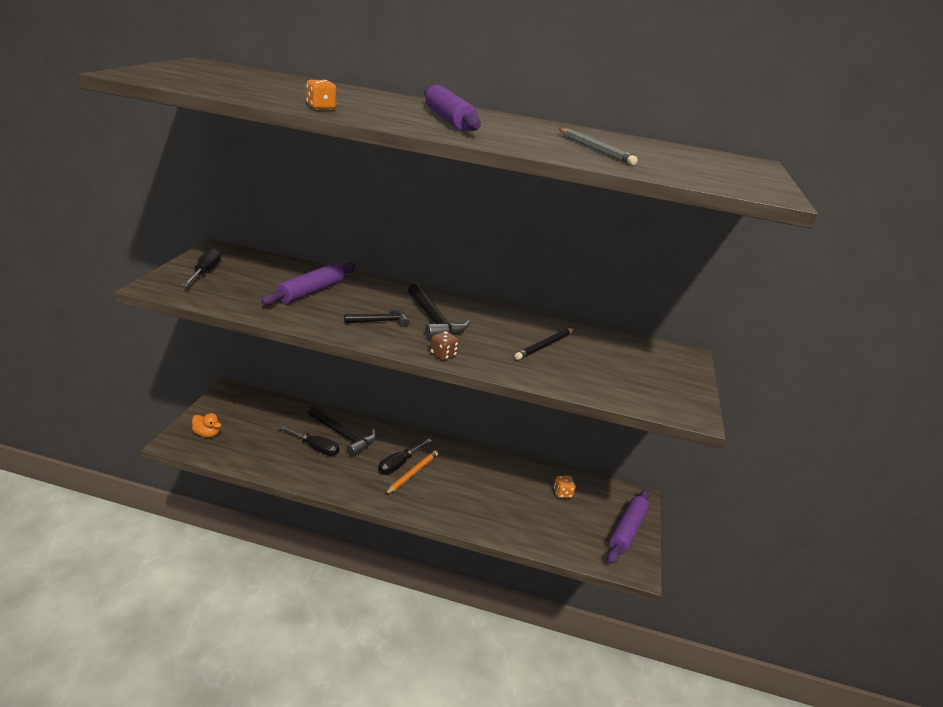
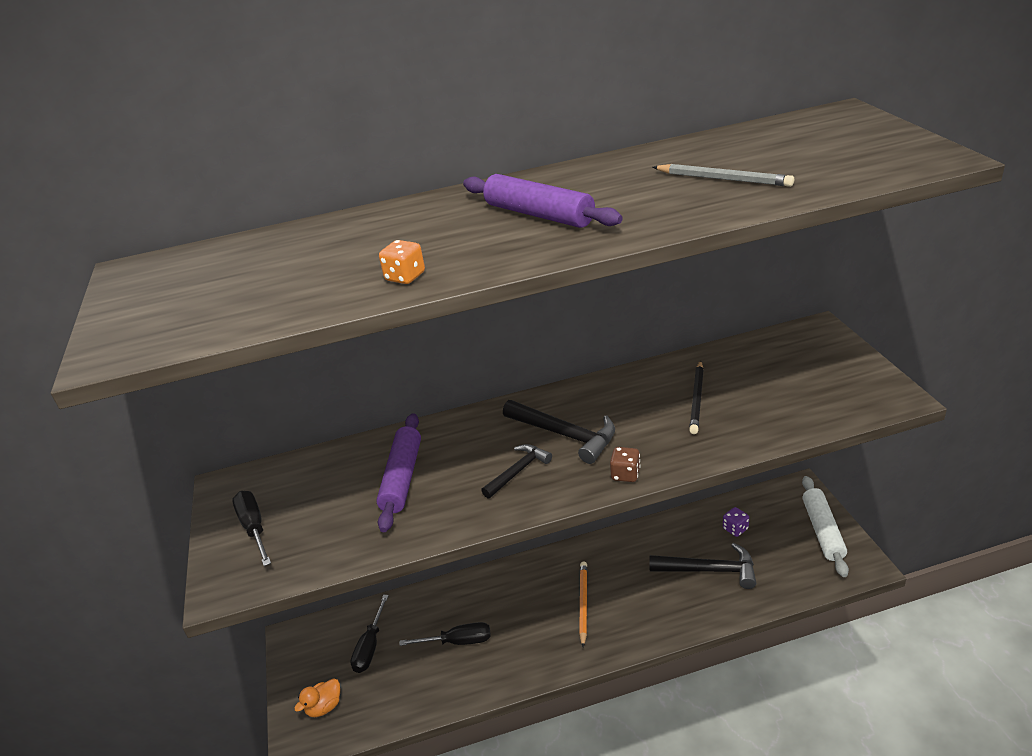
camera: 20 degrees left, 5 degrees up
orange duck [192,413,221,438] -> orange duck turned 135 degrees clockwise [294,678,340,717]
black hammer [308,405,376,457] -> black hammer moved to [649,543,756,589]
black screwdriver [378,439,432,474] -> black screwdriver moved to [350,595,389,673]
orange dice [554,476,576,498] -> purple dice [723,507,749,537]
purple rolling pin [607,489,650,564] -> white rolling pin [802,476,849,577]

